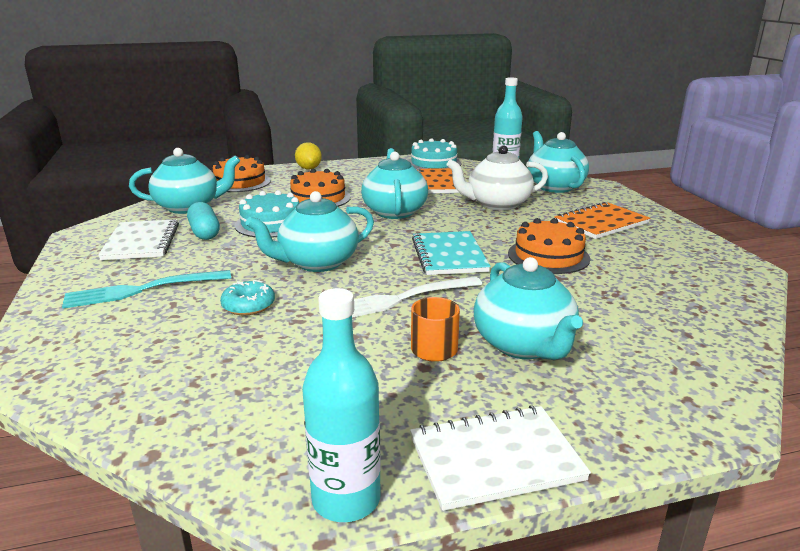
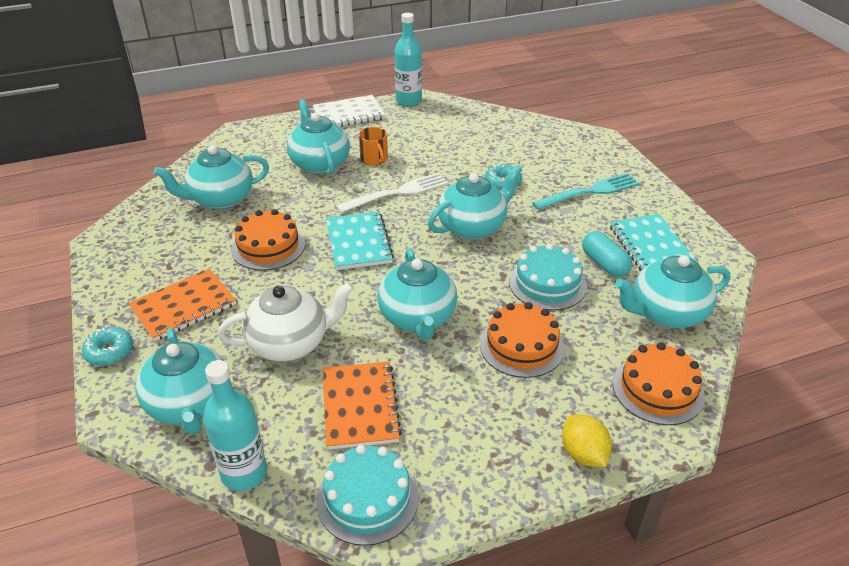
camera: 175 degrees right, 15 degrees up
white notebook [98,219,179,260] -> turquoise notebook [610,214,697,271]
none -> turquoise donut [82,327,133,366]
none -> turquoise teapot [154,145,269,209]

